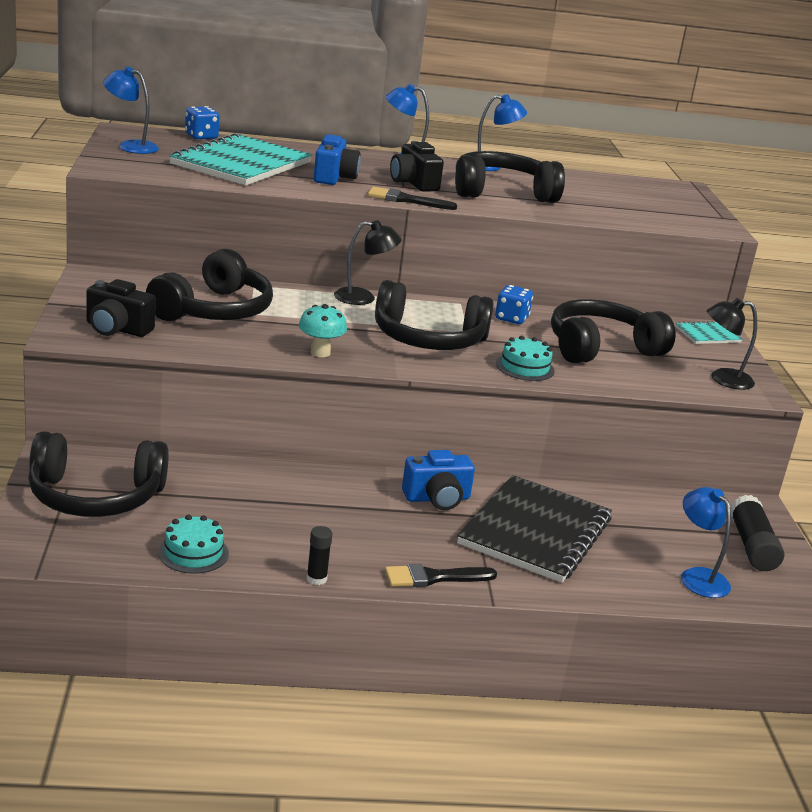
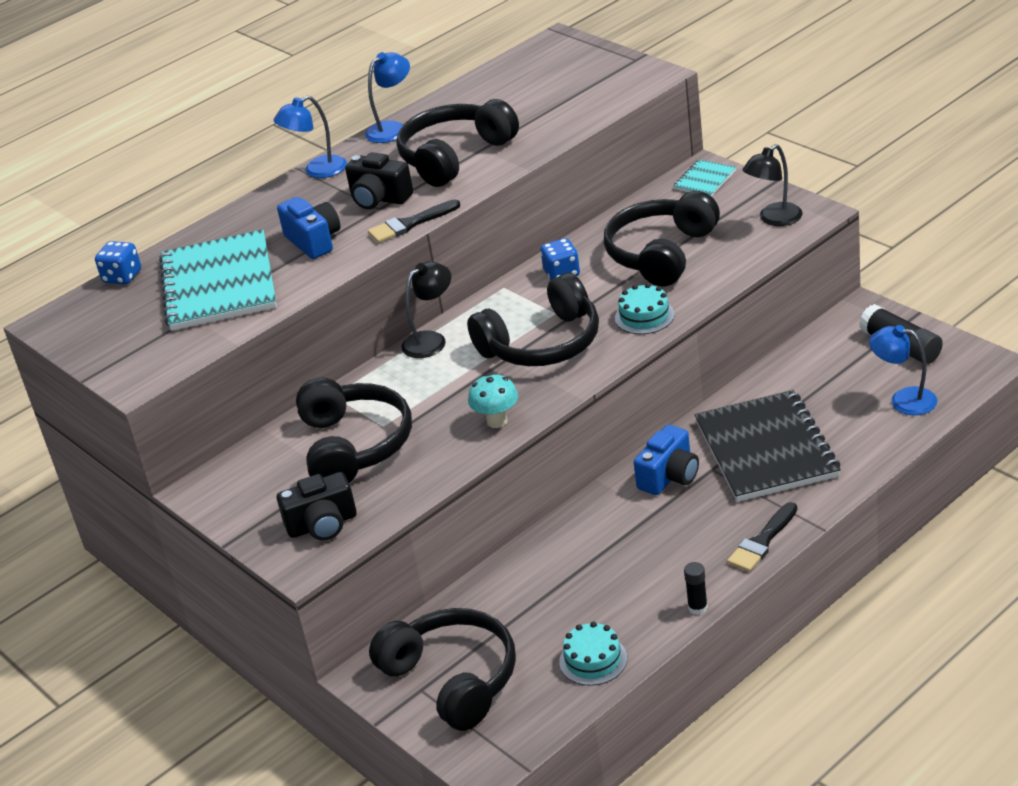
camera: 30 degrees left, 10 degrees up
black headphones [28,431,169,517] -> black headphones turned 90 degrees counterclockwise [369,608,516,731]
blue lamp [103,66,159,154] -> none

